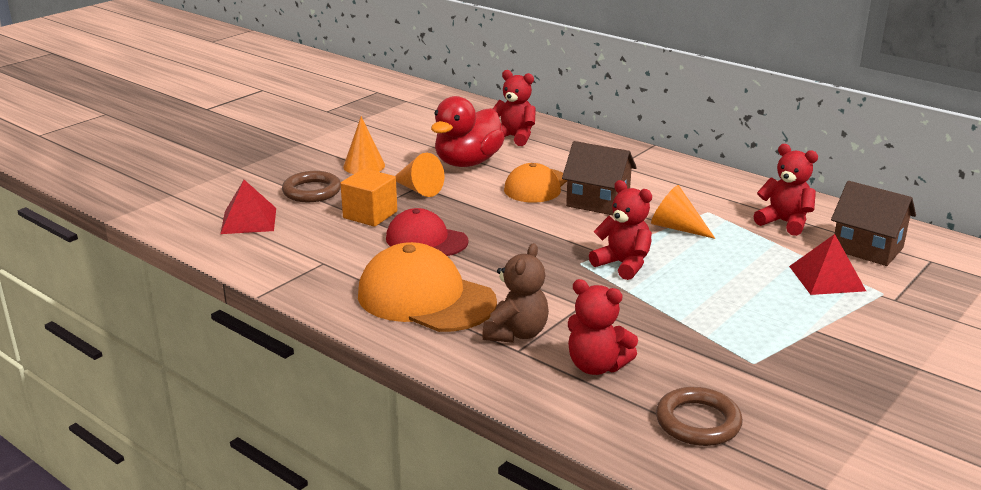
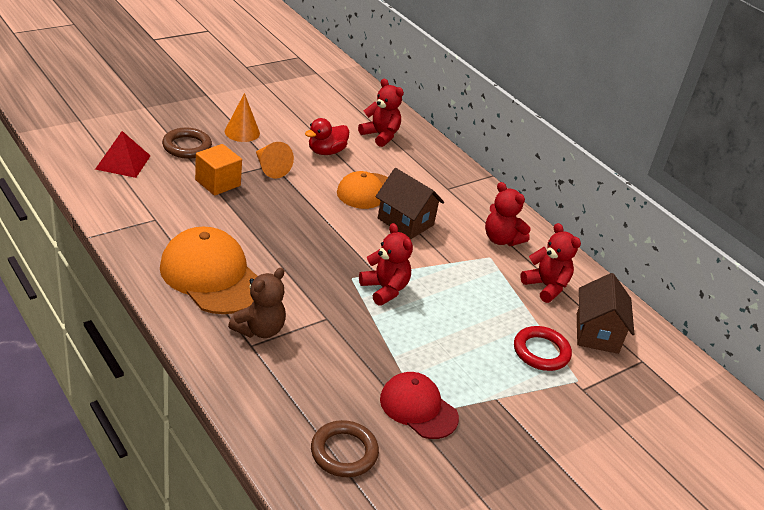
camera: 10 degrees right, 10 degrees up
red cap [386,208,469,256] -> red cap moved to [380,372,459,439]
red duck [431,96,505,167] -> red duck [305,118,349,155], size x0.63
red teddy bear [568,279,638,375] -> red teddy bear moved to [485,182,531,246]
orange cone [651,185,716,239] -> none
red pyramid [789,234,866,295] -> red ring [514,326,572,371]
brown house [831,181,916,266] -> brown house turned 45 degrees clockwise [577,273,634,354]

